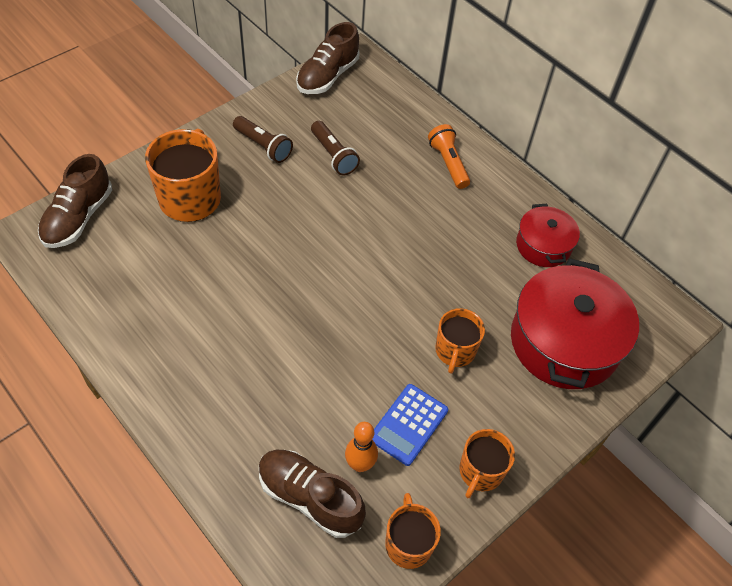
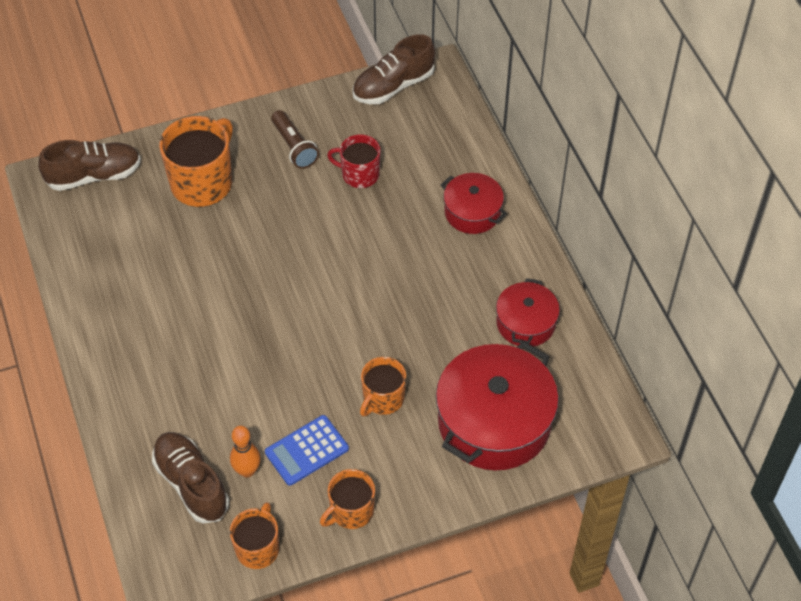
camera: 25 degrees right, 0 degrees up
brown shoe [38,154,112,248] -> brown shoe turned 150 degrees counterclockwise [38,140,141,191]
brown flashlight [311,121,360,176] -> red mug [327,134,380,188]
orange flashlight [428,124,470,189] -> red pot [441,173,507,234]

